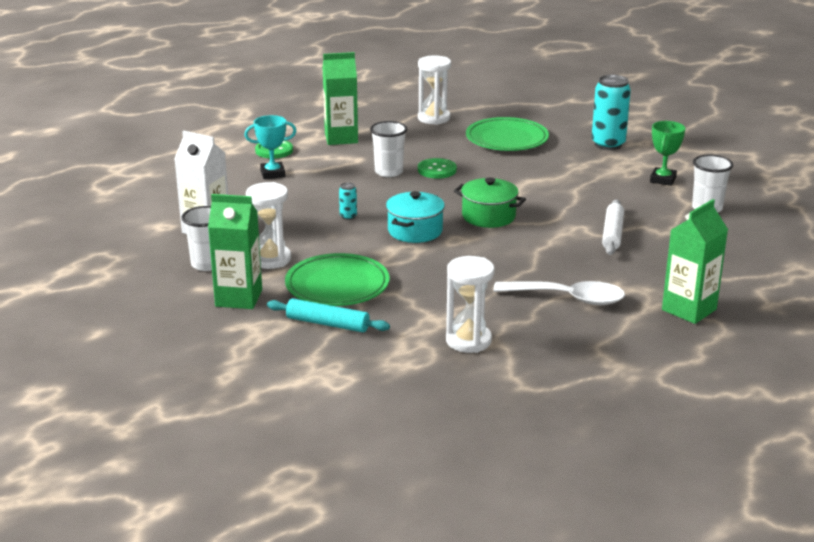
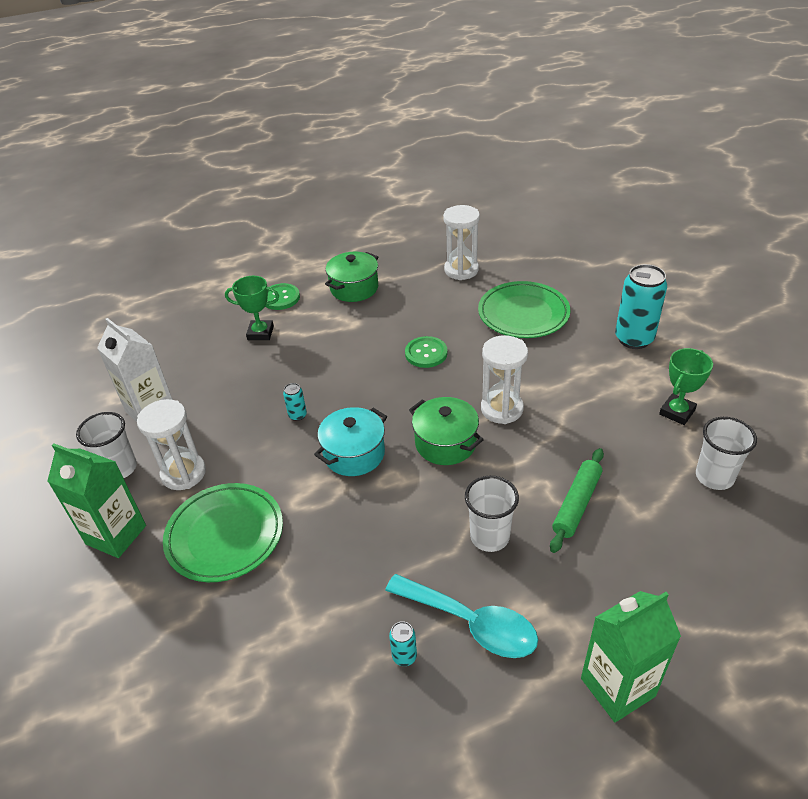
camera: 20 degrees right, 15 degrees up
turquoise trophy [244,115,296,179] -> green trophy [225,276,279,340]
turquoise rolling pin [267,298,390,332] -> none
green carton [323,52,358,145] -> green pot [325,252,378,302]
white cup [370,121,407,177] -> white cup moved to [465,475,519,552]
white hourglass [446,256,494,353] -> white hourglass moved to [481,335,528,424]
white spoon [493,281,625,305] -> turquoise spoon [385,574,538,658]
white rolling pin [602,199,624,255] -> green rolling pin [550,448,604,553]
none -> turquoise can [389,621,417,666]

